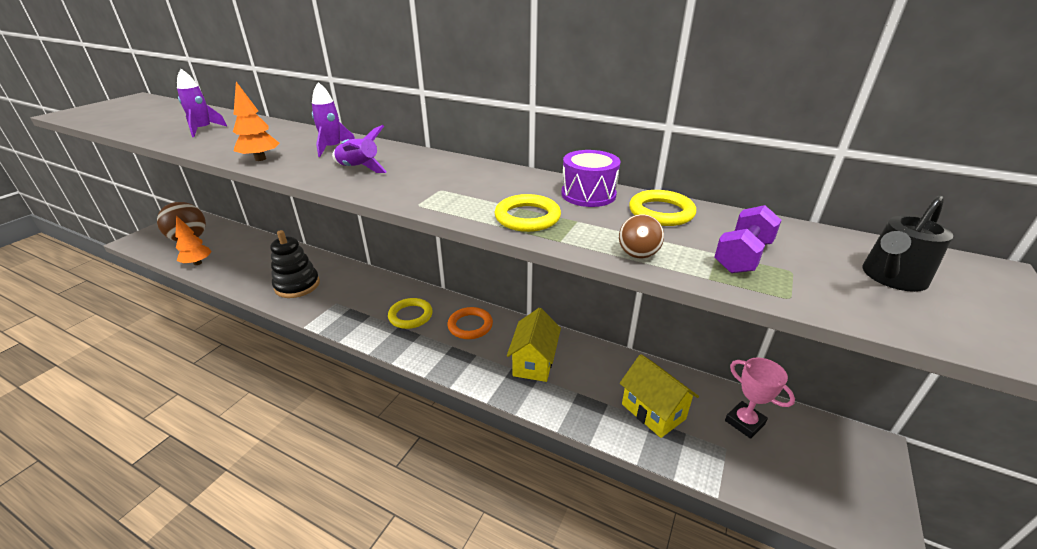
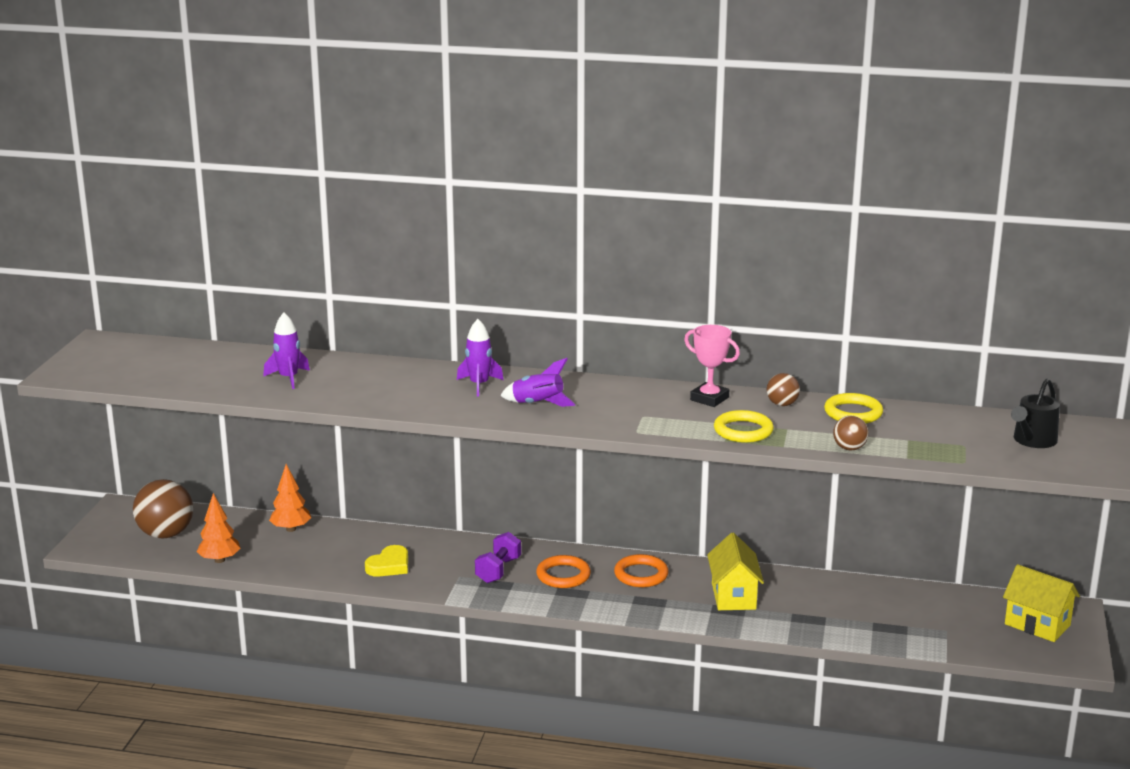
camera: 15 degrees left, 10 degrees down
orange tree [233,82,280,161] -> orange tree moved to [269,464,311,532]
black stacking toy [271,230,320,298] -> yellow heart [365,545,408,577]
yellow ring [388,298,433,329] -> orange ring [536,555,591,588]
purple drum [561,150,620,207] -> brown ball [767,373,800,406]
yellow house [620,354,699,438] -> yellow house moved to [1003,564,1080,642]
purple dumbbell [714,205,782,273] -> purple dumbbell moved to [475,532,521,583]
pink trophy [725,357,795,439] -> pink trophy moved to [684,325,740,407]

